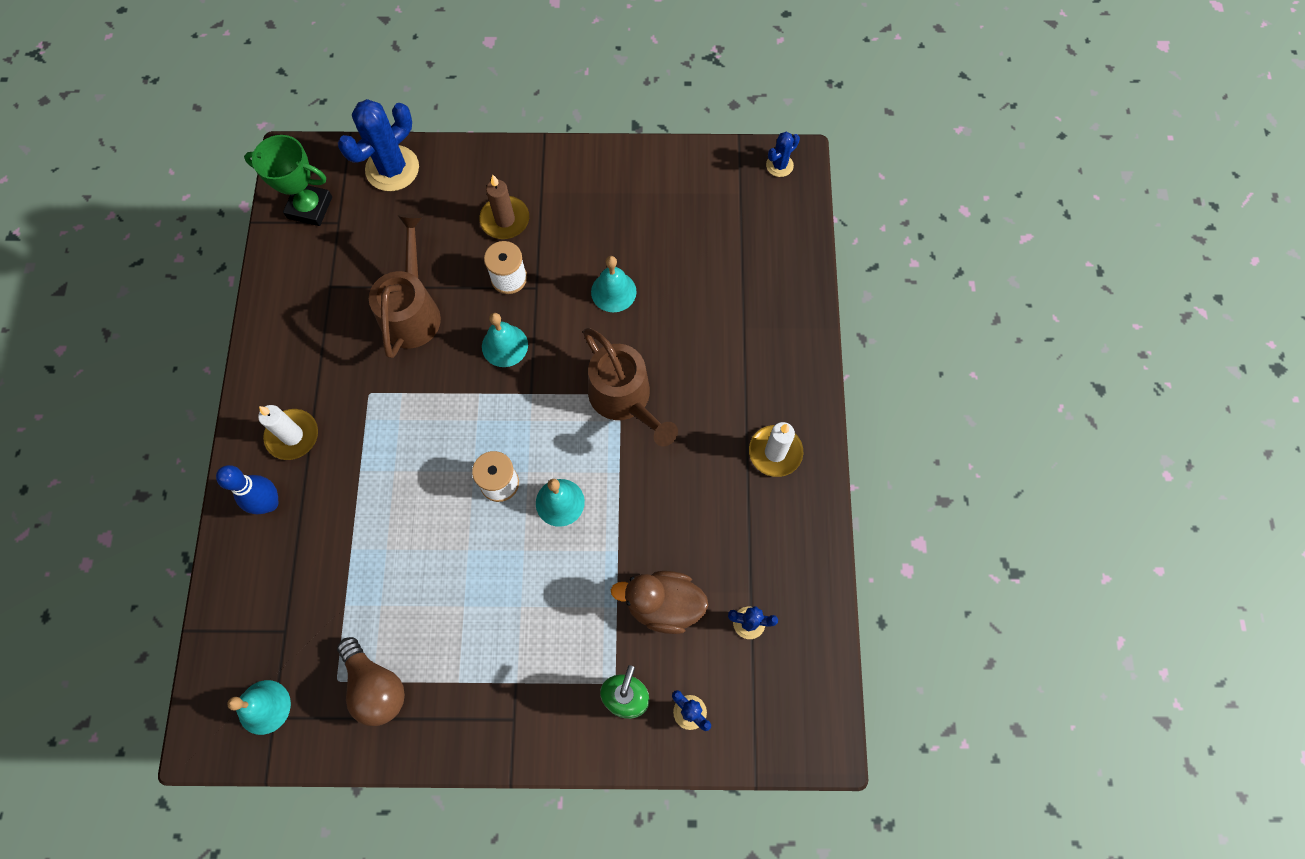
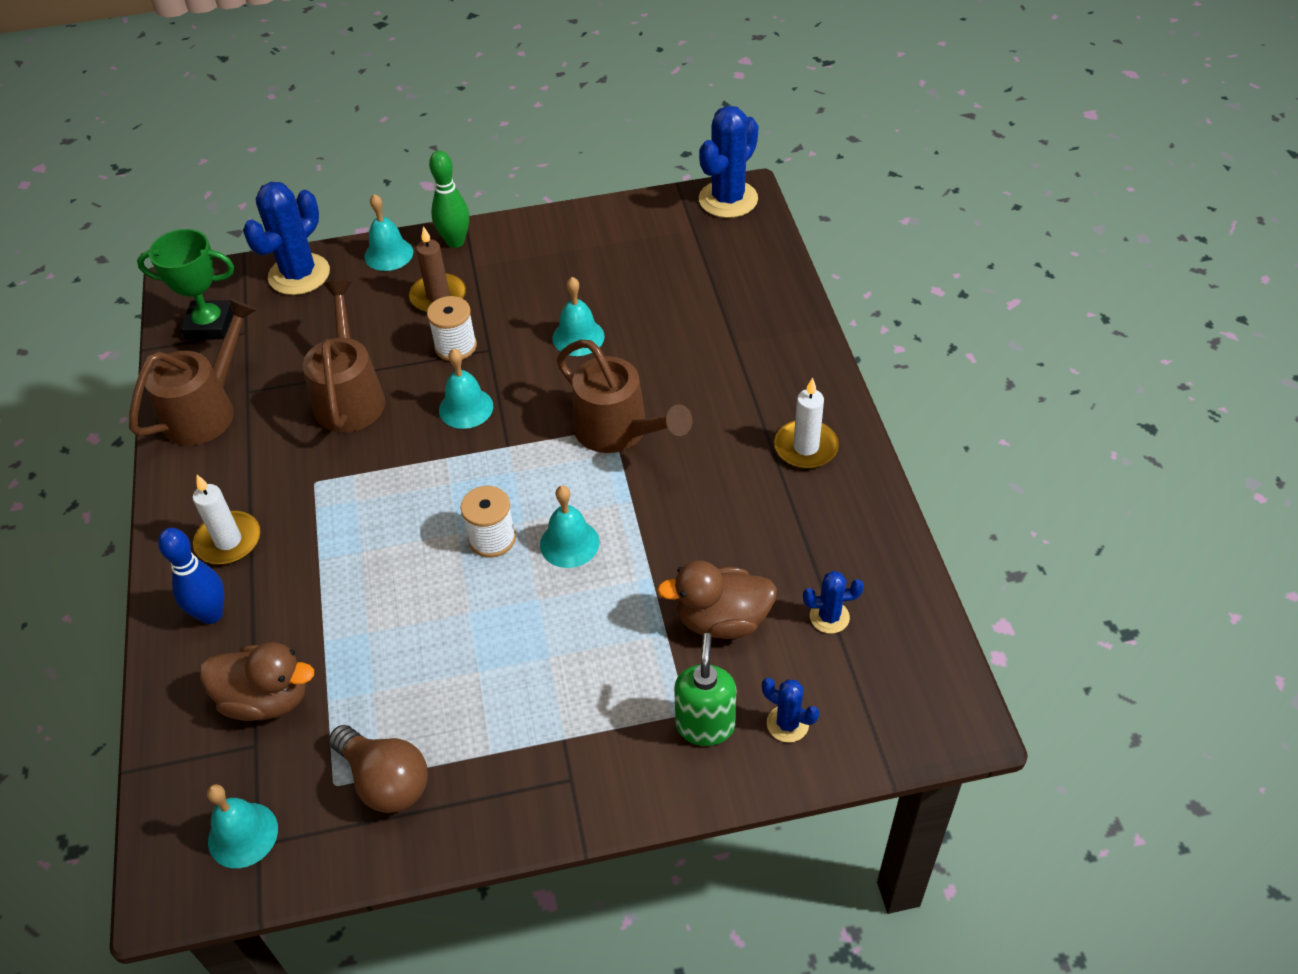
camera: 10 degrees left, 20 degrees down
blue cactus [766,132,800,177] -> blue cactus [699,106,759,218], size x1.96
none -> brown watering can [129,299,257,445]
none -> brown duck [200,642,314,721]
none -> turquoise bell [364,194,413,271]
none -> green bowling pin [429,150,469,248]

